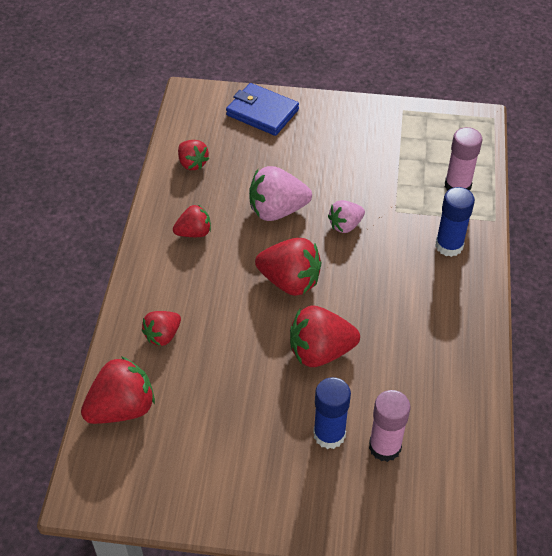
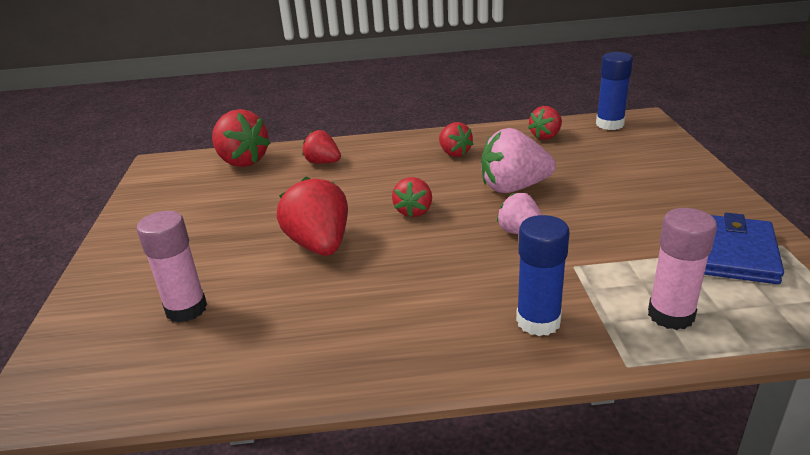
camera: 80 degrees right, 20 degrees down
blue wallet [226,83,299,136] -> blue wallet moved to [704,213,784,284]
pink strawberry [249,166,312,221] -> pink strawberry turned 75 degrees counterclockwise [481,128,556,193]
red strawberry [255,238,321,296] -> red strawberry [392,177,432,218], size x0.60
blue glue stick [313,377,351,449] -> blue glue stick moved to [596,52,633,130]

